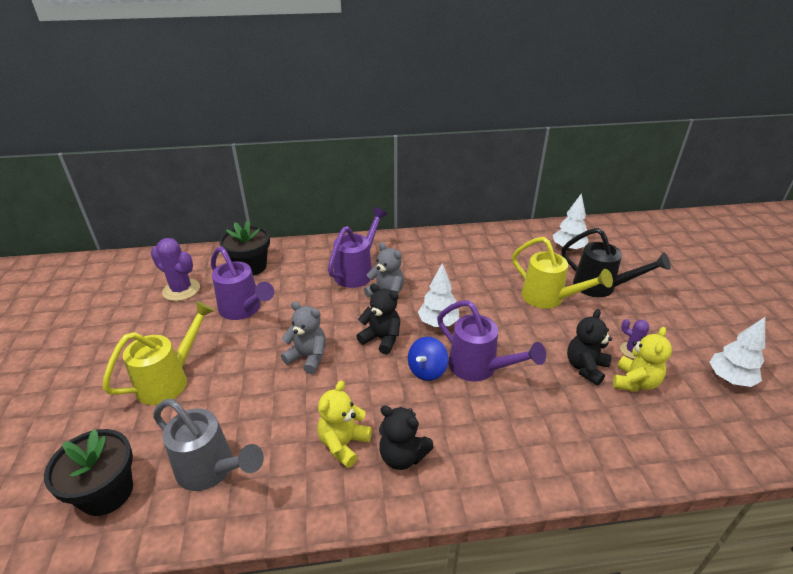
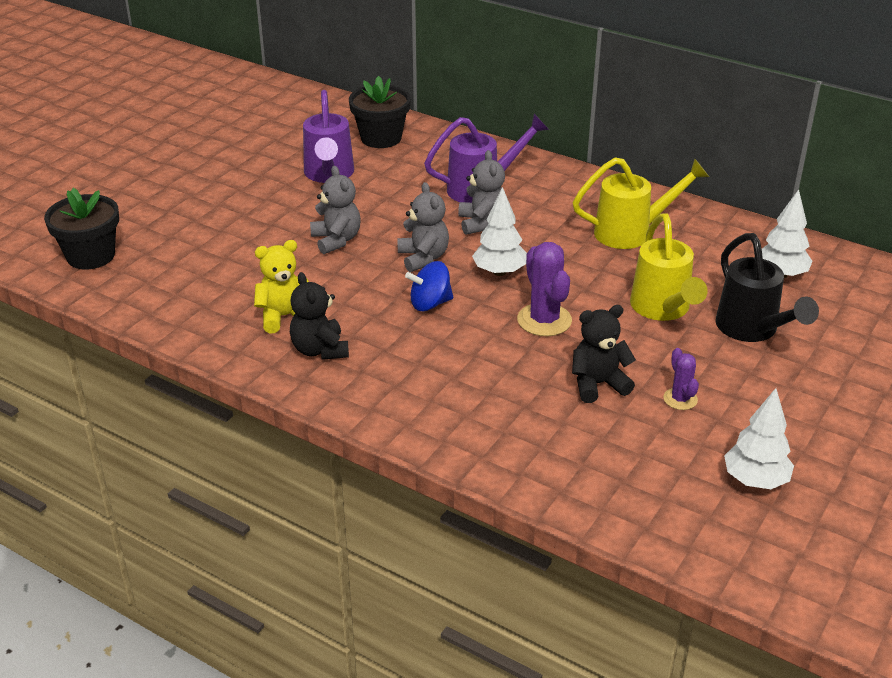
camera: 40 degrees right, 0 degrees up
yellow watering can [102,301,215,405] -> yellow watering can moved to [573,157,709,249]
purple cactus [151,238,200,301] -> purple cactus moved to [517,242,572,336]
grey watering can [153,399,264,491] -> none
black teddy bear [356,284,400,355] -> grey teddy bear [397,182,449,272]
purple watering can [437,300,546,381] -> none
yellow teddy bear [613,327,672,392] -> none

